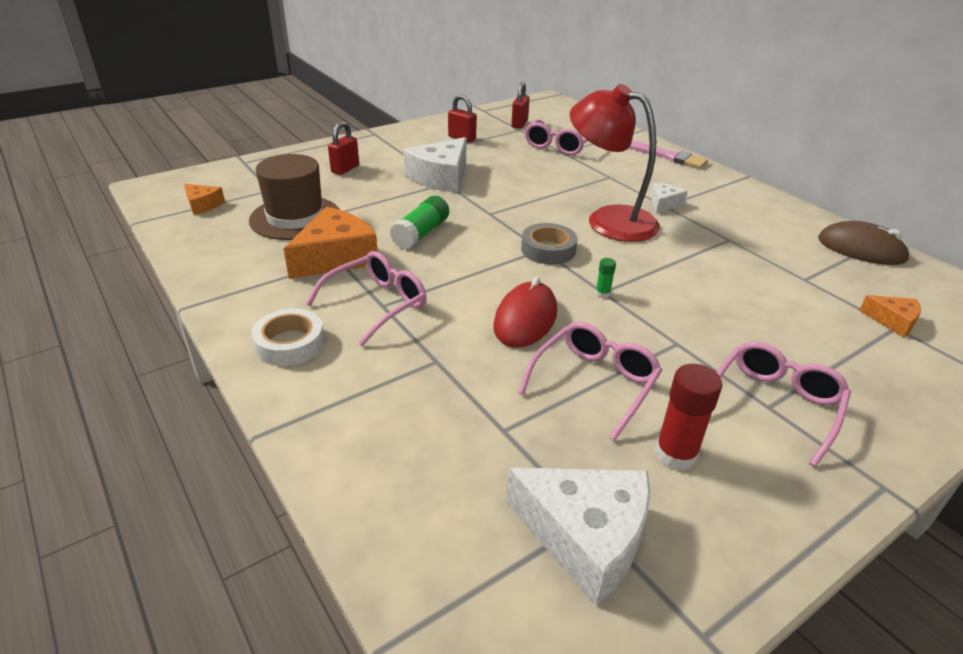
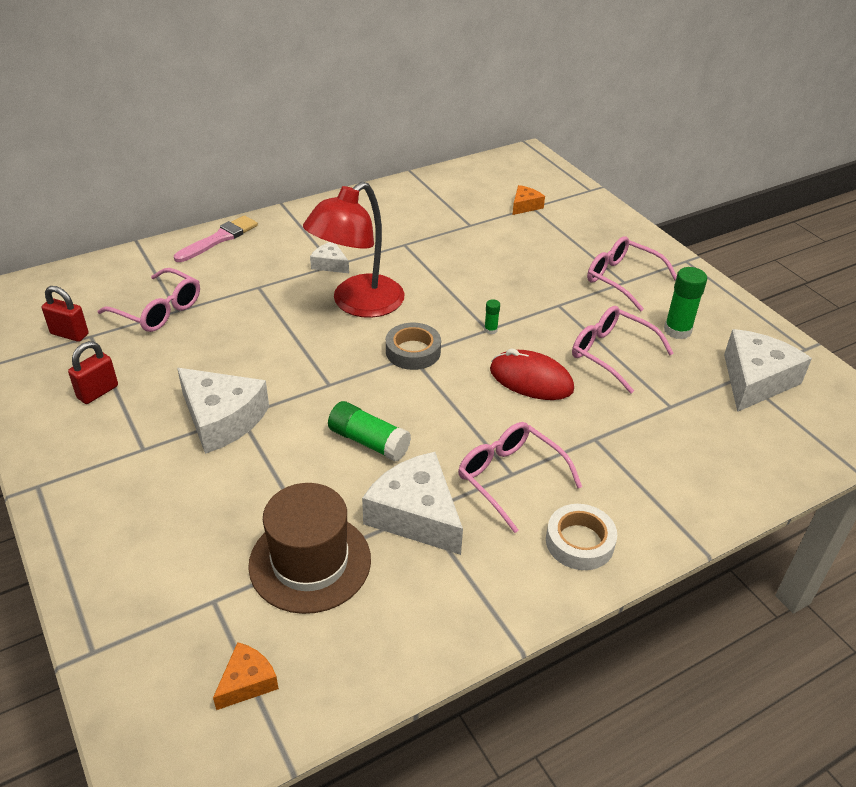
camera: 85 degrees left, 5 degrees up
orange cheese [283,207,378,279] -> white cheese [362,452,463,555]
red padlock [328,121,359,175] -> none
red glue stick [655,364,722,470] -> green glue stick [664,267,707,339]
brown mouse [818,221,910,265] -> none

